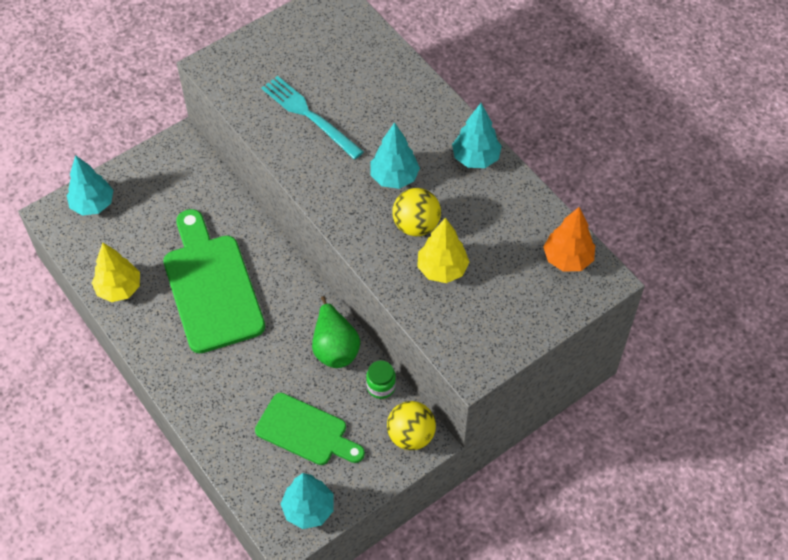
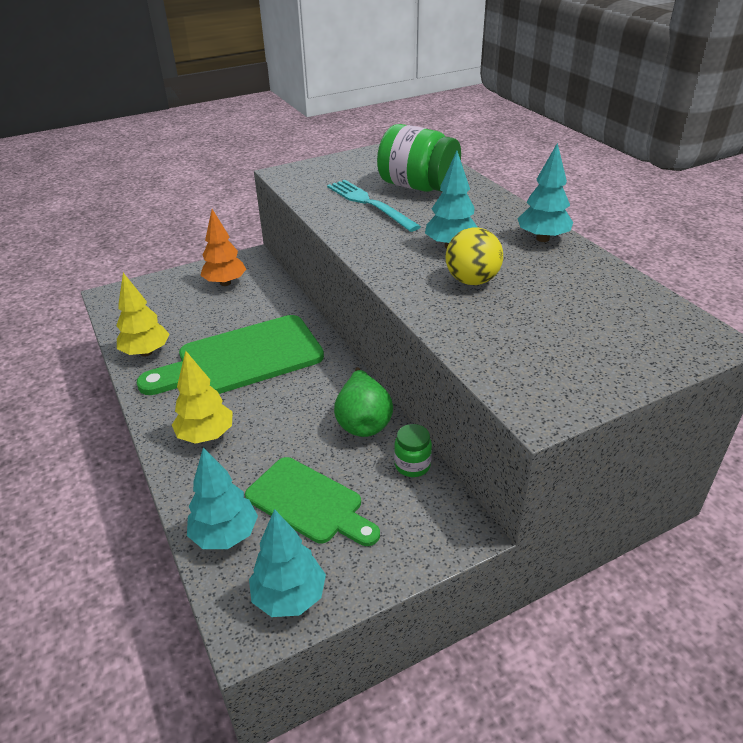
camera: 10 degrees right, 20 degrees down
turquoise tree [67,155,113,216] -> turquoise tree moved to [187,447,258,549]
green cutting board [163,209,265,354] -> green cutting board turned 105 degrees counterclockwise [137,315,324,395]
yellow ball [387,401,436,450] -> none
yellow tree [417,218,469,283] -> yellow tree moved to [172,351,233,444]
orange tree [543,207,595,272] -> orange tree moved to [200,209,246,286]
none -> green jar [377,124,461,192]

